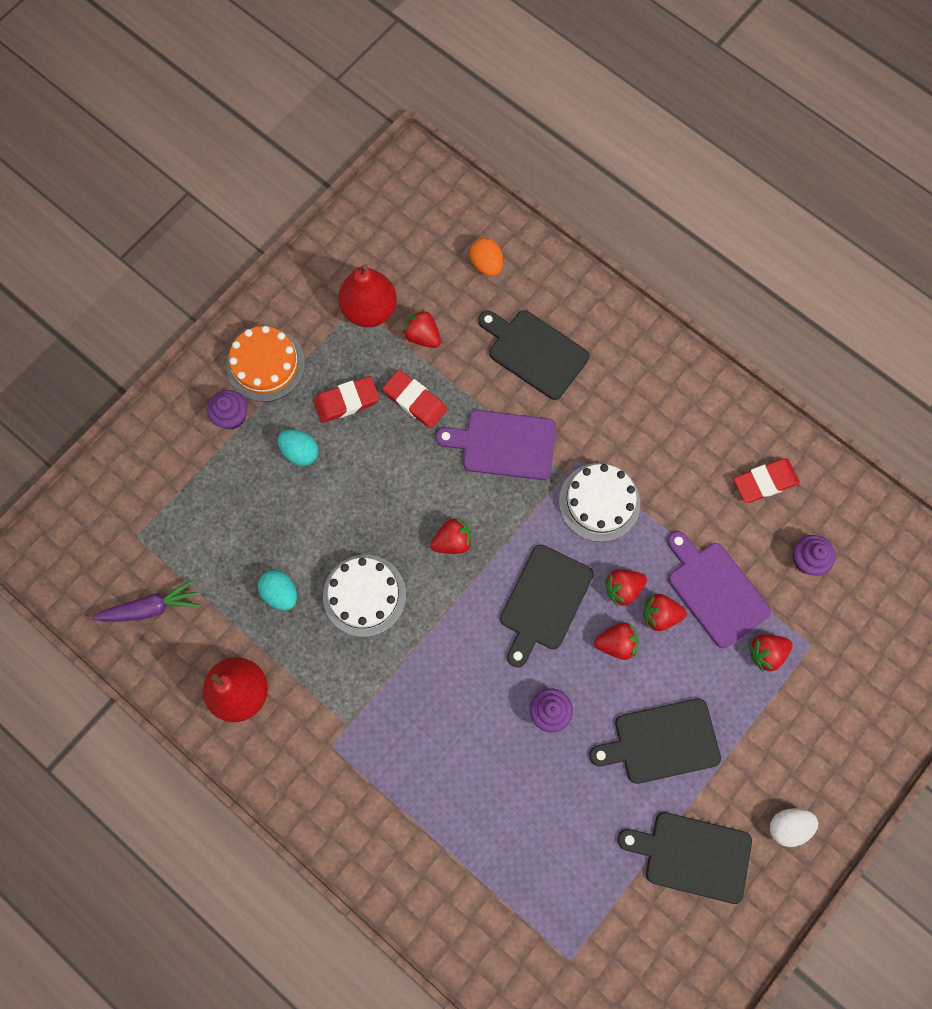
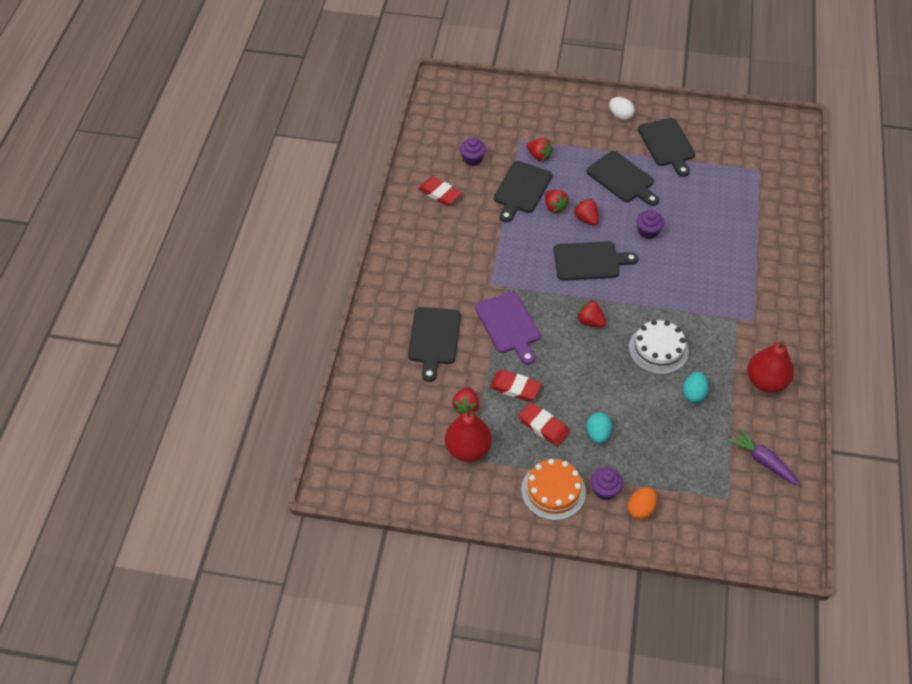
camera: 120 degrees left, 20 degrees down
red eraser [382,370,447,429] -> red eraser turned 75 degrees counterclockwise [490,370,541,401]
orange egg [470,238,503,277] -> orange egg moved to [628,487,657,520]
white cake [559,463,640,542] -> none
red strawberry [604,569,647,607] -> none
purple cutting board [667,531,771,648] -> black cutting board [494,161,552,223]

